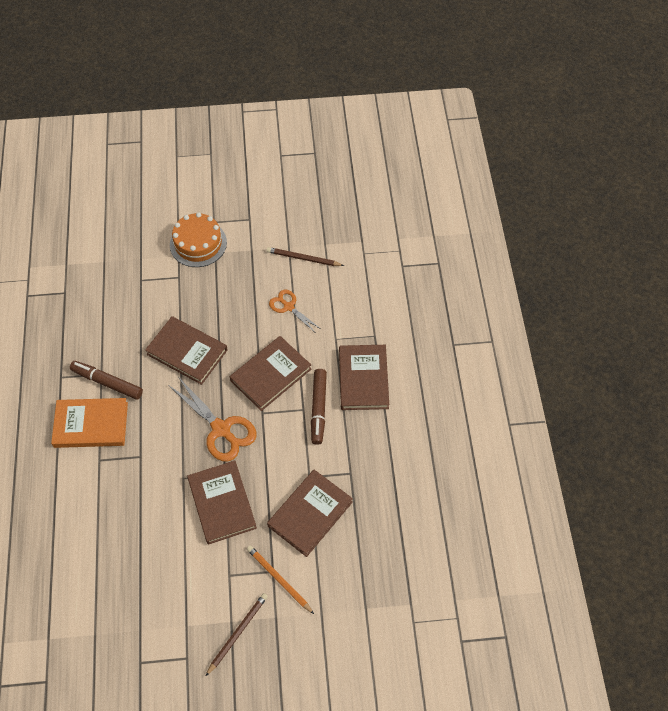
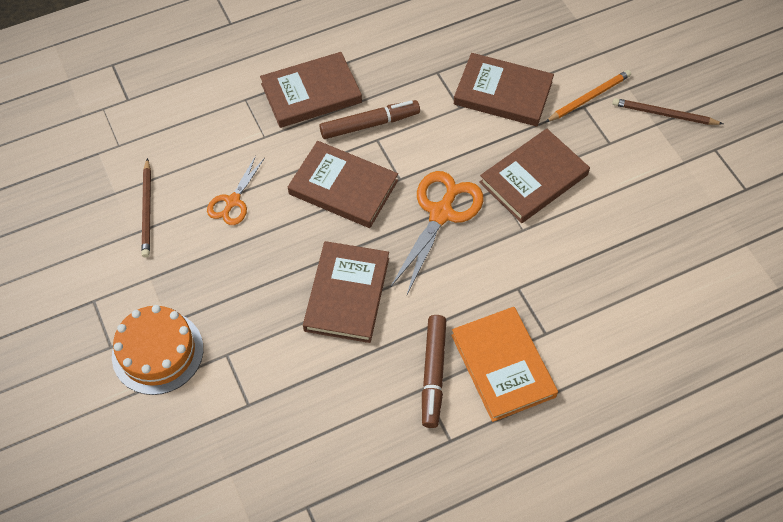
camera: 110 degrees left, 0 degrees up
orange pencil [247,545,314,614] -> orange pencil turned 150 degrees counterclockwise [546,70,631,122]

